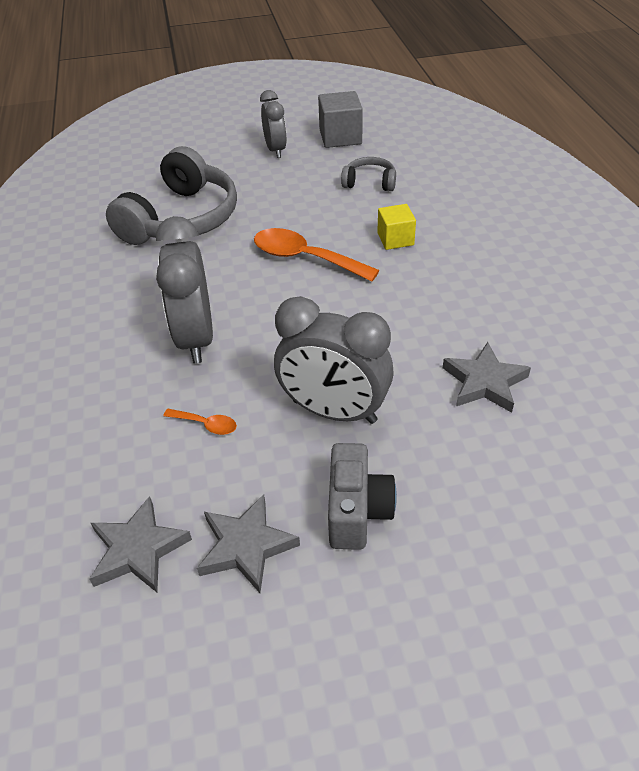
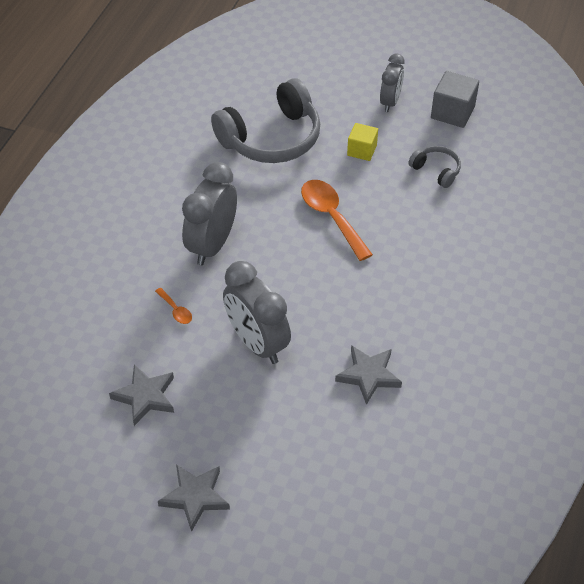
camera: 30 degrees right, 5 degrees up
grey star [90,496,192,592] -> grey star moved to [158,465,230,532]
grey camera [328,443,397,550] -> none
yellow cube [377,204,416,250] -> yellow cube moved to [347,123,378,161]

